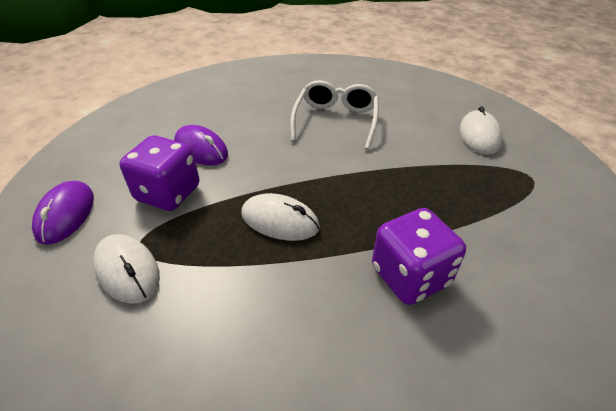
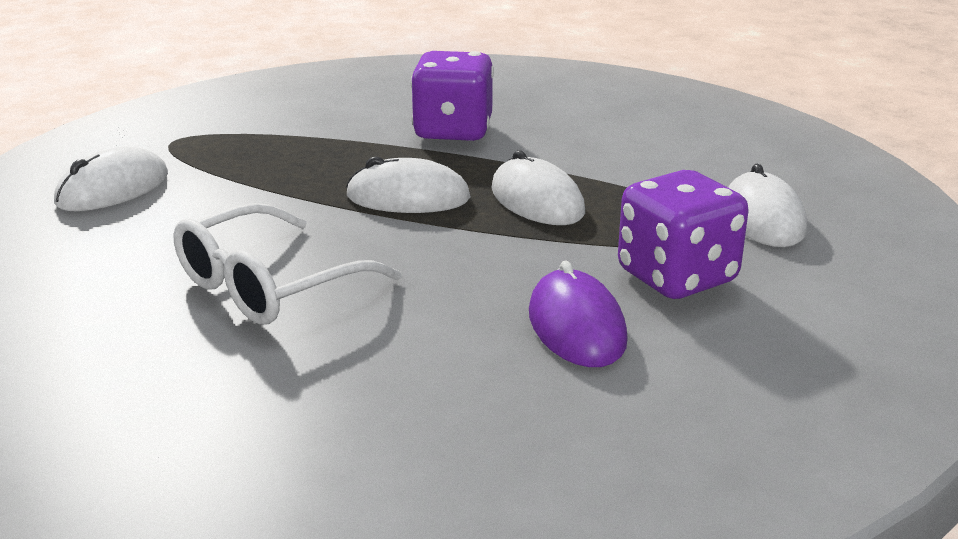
camera: 145 degrees left, 15 degrees down
purple mouse [32,181,94,244] -> none
none -> white mouse [346,156,471,213]

